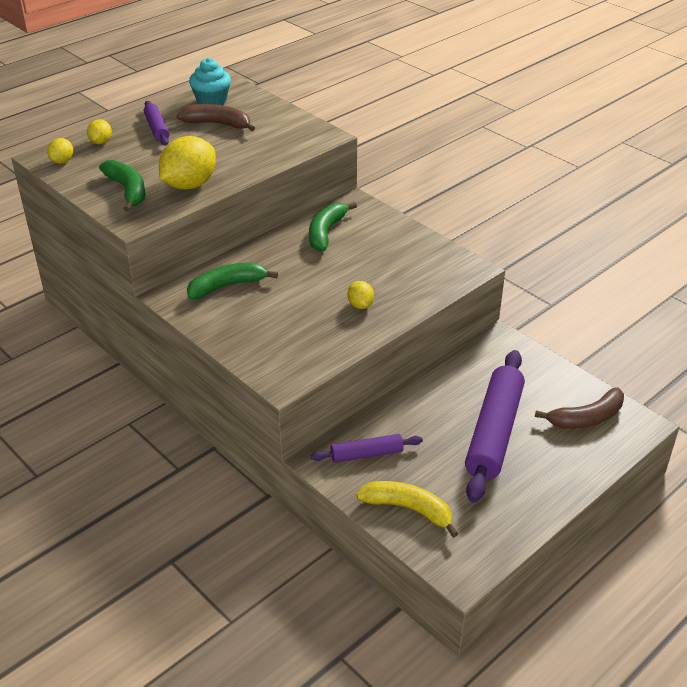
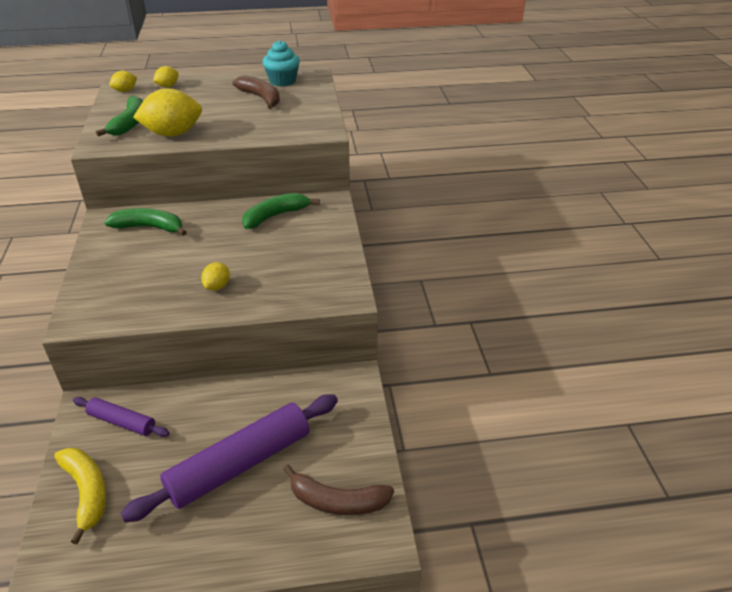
camera: 35 degrees right, 0 degrees up
purple rolling pin [144,101,169,145] -> none

